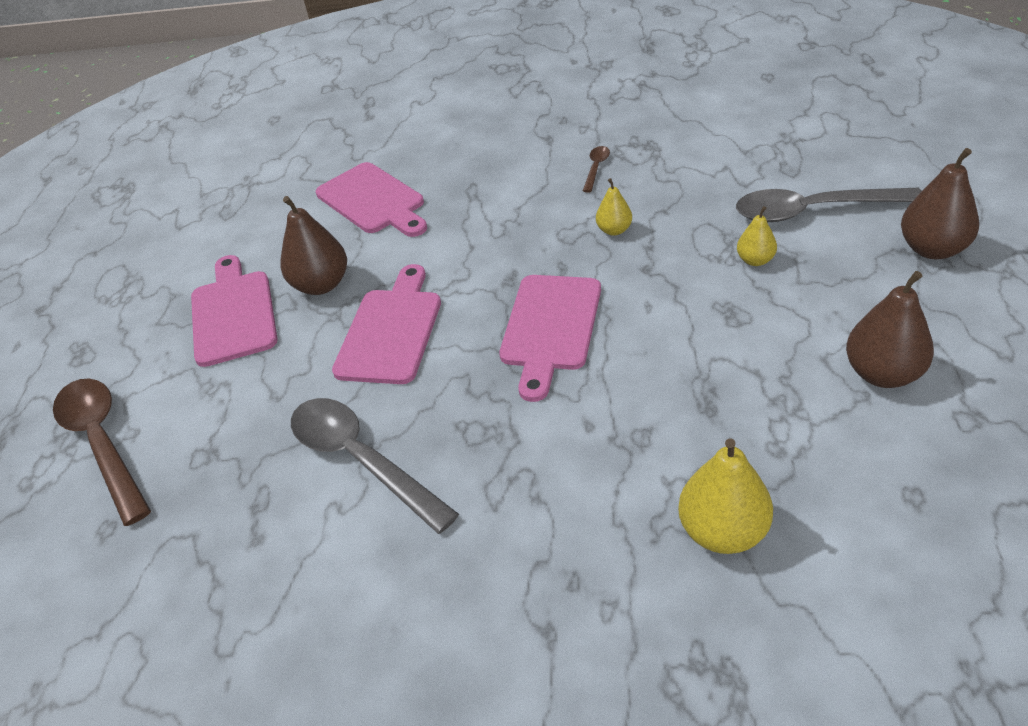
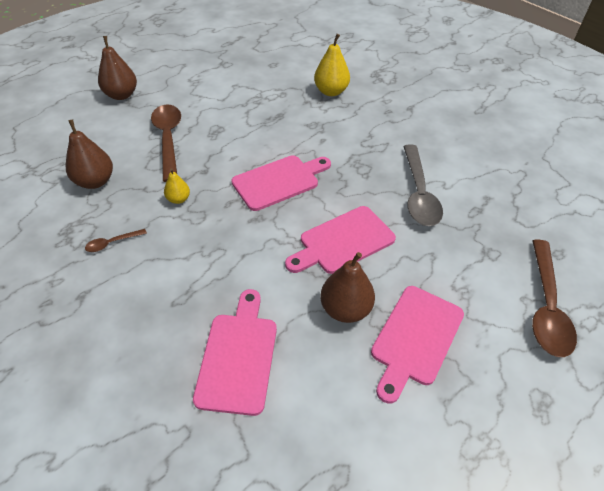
camera: 140 degrees left, 5 degrees up
grey spoon [736,188,921,222] -> none
yellow pear [737,206,777,266] -> brown spoon [151,105,181,182]
brown pear [846,271,934,388] -> brown pear moved to [66,119,113,189]

